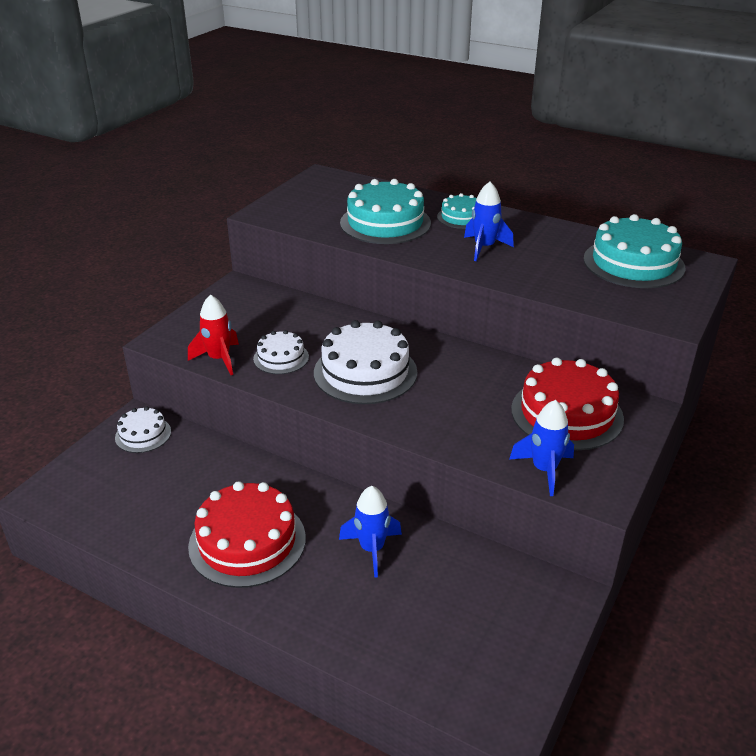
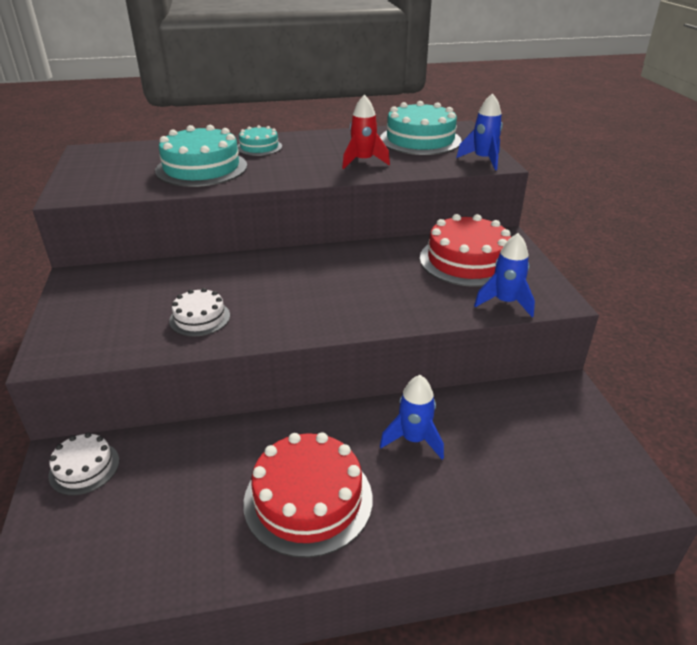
camera: 40 degrees left, 0 degrees up
red rocket [188,294,239,375] -> red rocket moved to [342,95,390,169]
white cake [314,320,417,404] -> none
blue rocket [464,182,514,261] -> blue rocket moved to [456,93,503,170]

